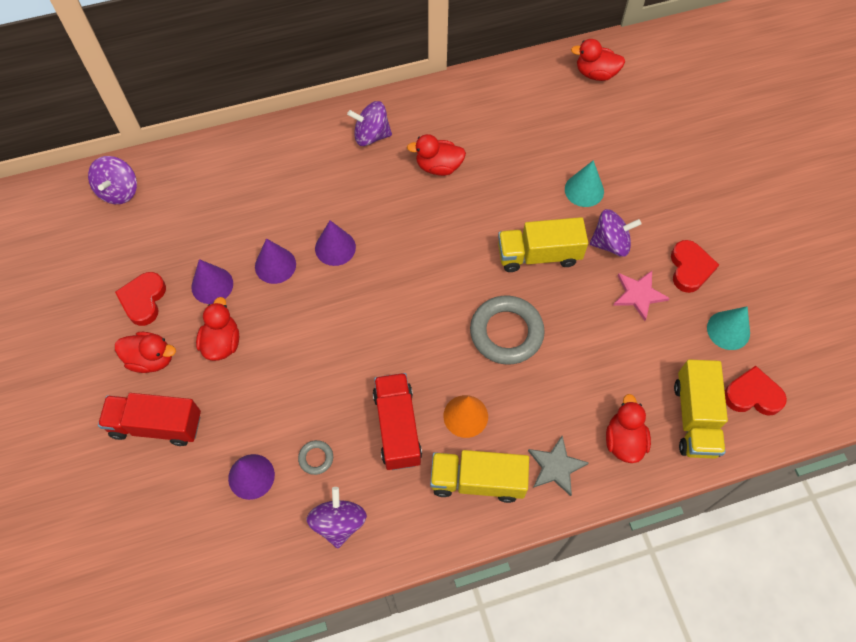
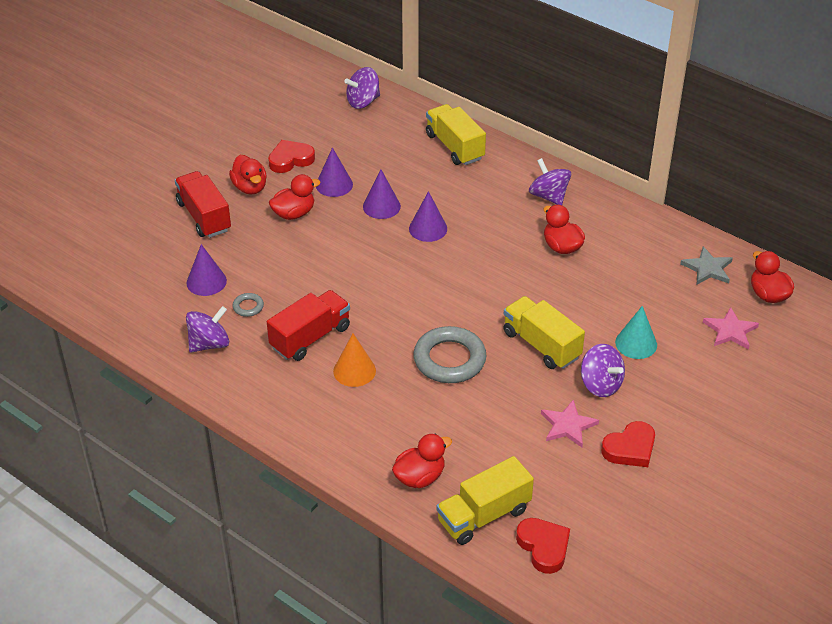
camera: 55 degrees right, 20 degrees down
yellow truck [430,450,529,503] -> yellow truck moved to [426,104,486,165]
grey star [528,436,589,496] -> grey star moved to [680,247,733,285]
turquoise cone [707,306,750,350] -> none
none -> pink star [703,307,759,349]

